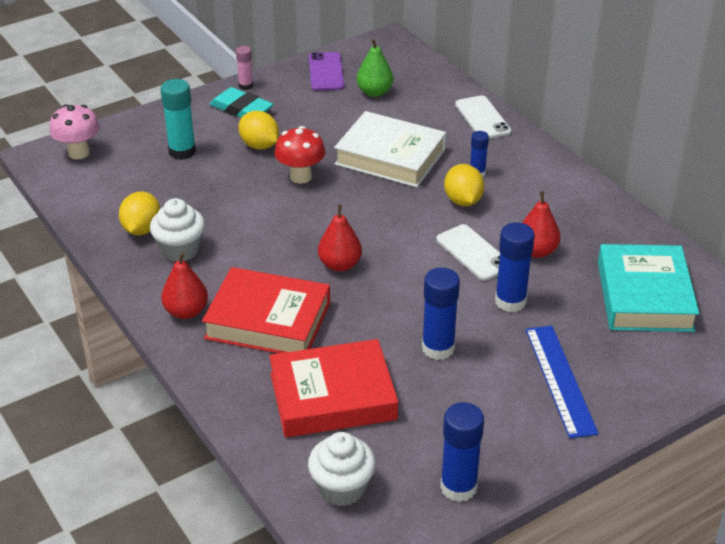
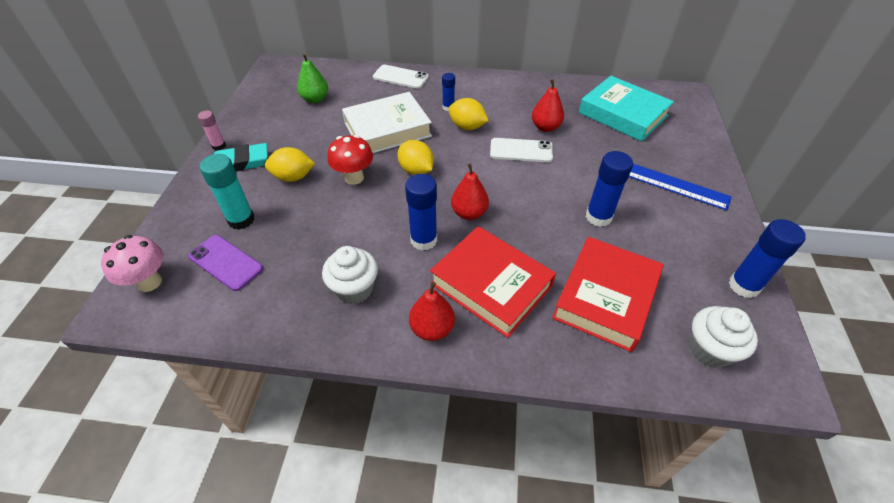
camera: 50 degrees left, 10 degrees up
yellow lemon [119,191,160,235] -> yellow lemon moved to [398,140,434,175]
red book [202,267,330,353] -> red book turned 75 degrees clockwise [430,226,556,338]
purple phone [309,52,344,91] -> purple phone moved to [188,235,263,291]
blue glue stick [495,222,535,312] -> blue glue stick moved to [405,174,437,251]

